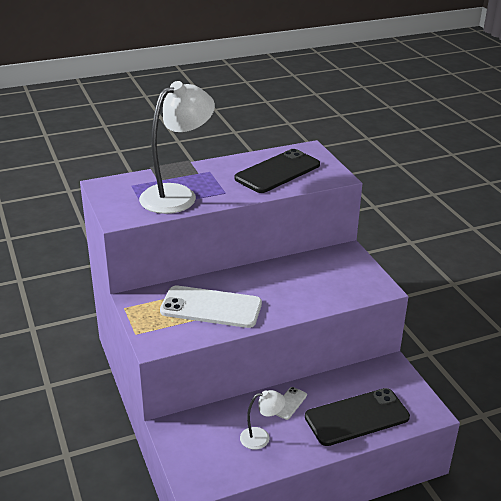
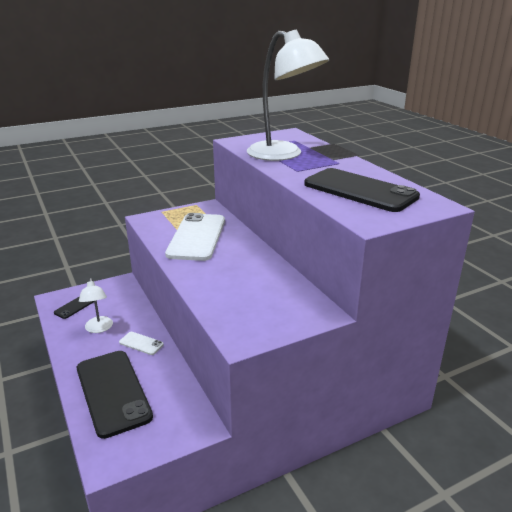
camera: 85 degrees right, 5 degrees down
none -> black phone [54,296,94,319]

